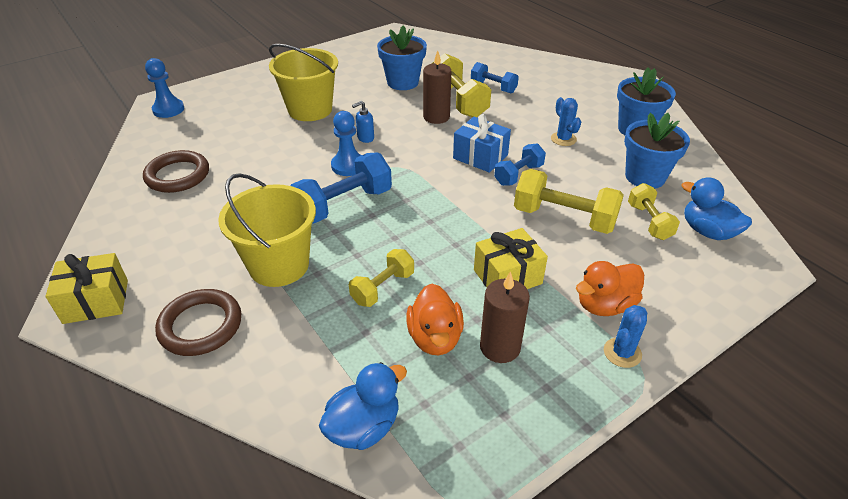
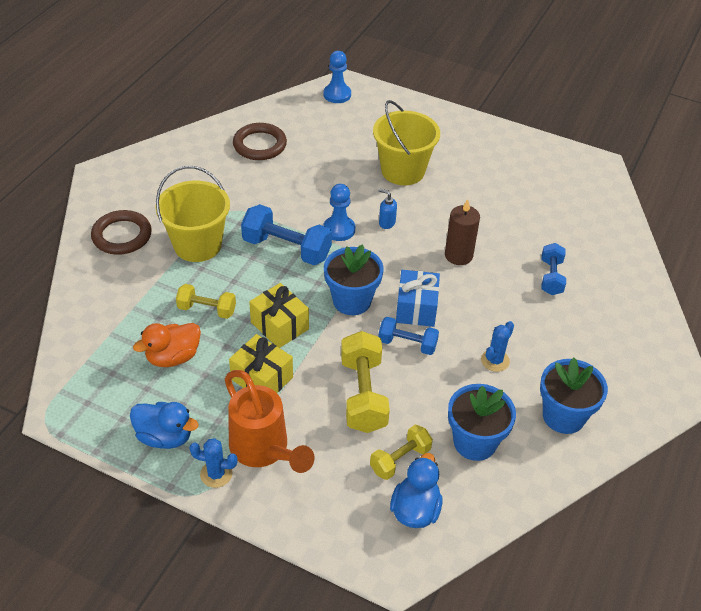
camera: 60 degrees right, 5 degrees up
yellow gift [46,253,128,324] -> yellow gift moved to [249,283,309,348]
blue duck [319,362,407,450] -> blue duck moved to [130,402,199,449]
blue flower pot [377,26,427,90] -> blue flower pot moved to [324,244,384,315]
yellow dumbbell [432,53,491,117] -> none
brown candle [480,271,530,363] -> none
orange duck [576,261,644,316] -> orange watering can [225,370,315,473]

